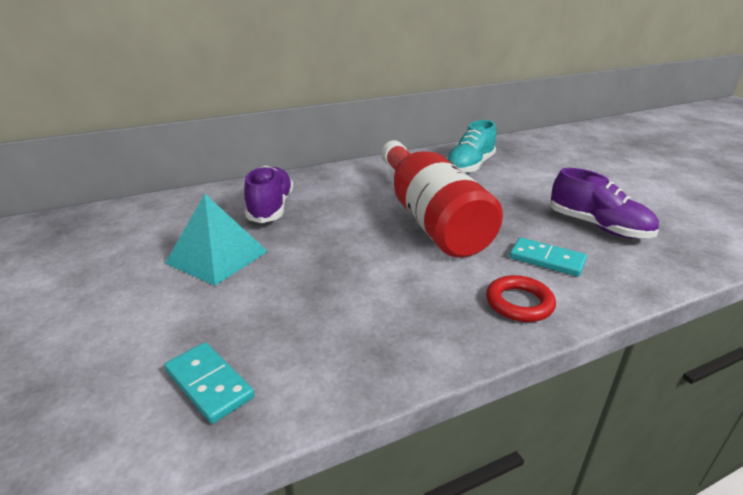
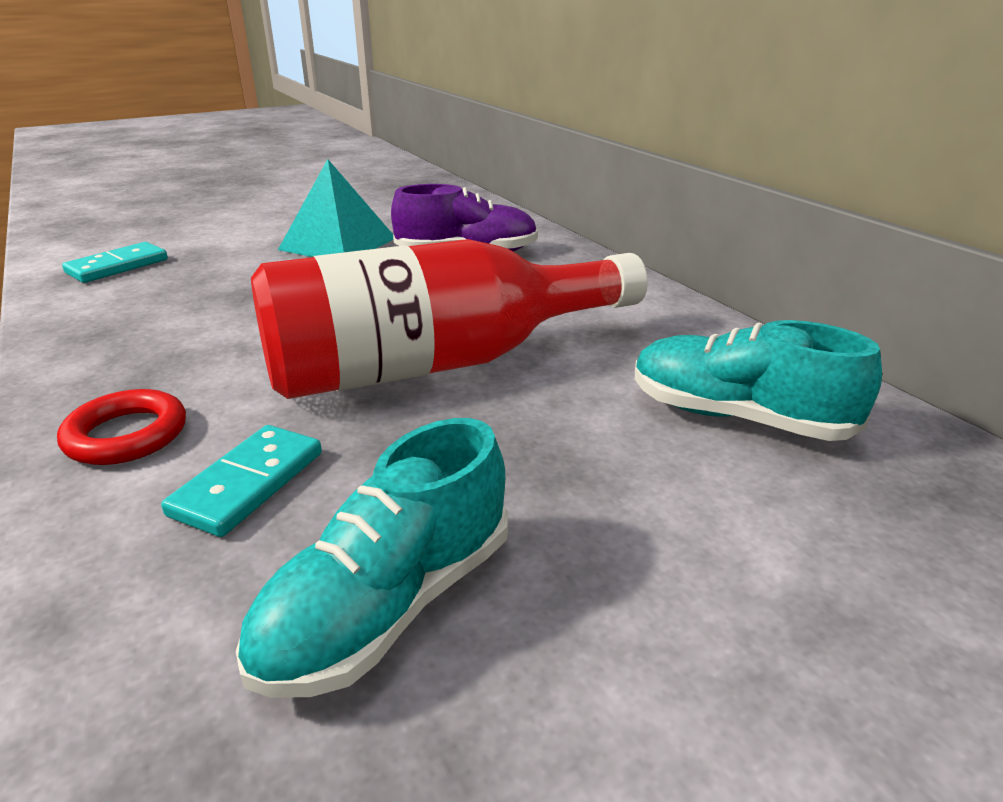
camera: 85 degrees right, 0 degrees up
purple shoe [551,168,659,238] -> turquoise shoe [236,418,508,698]

